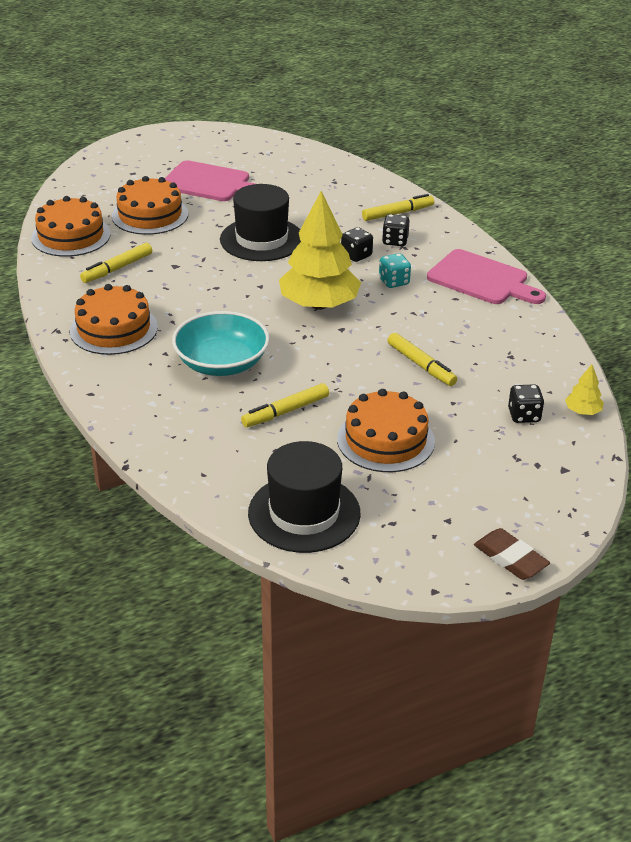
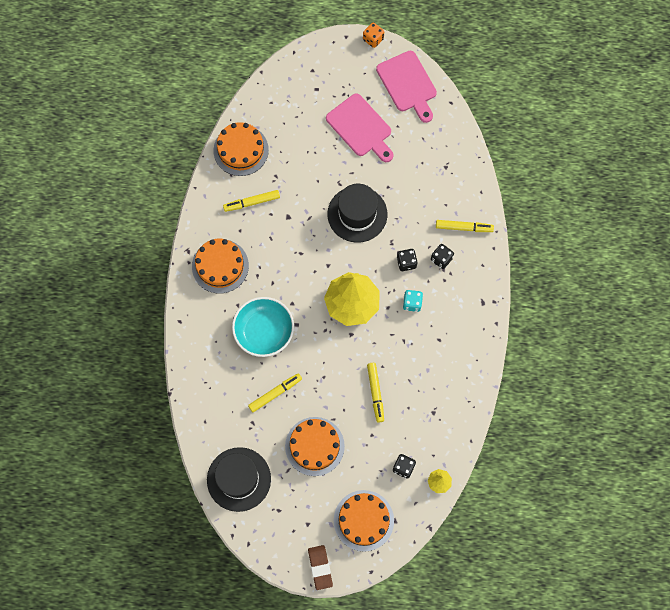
camera: 30 degrees right, 35 degrees up
orange cake [112,176,188,235] -> orange cake moved to [334,490,394,552]
yellow marker [241,383,329,427] -> yellow marker turned 150 degrees clockwise [248,373,302,412]
pink cutting board [427,249,546,304] -> pink cutting board moved to [376,51,437,123]
none -> orange dice [363,22,384,48]

